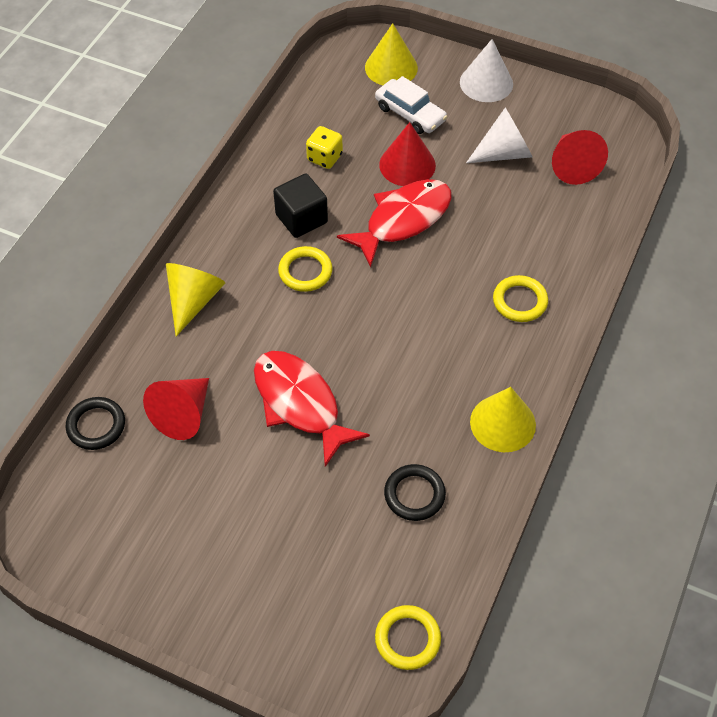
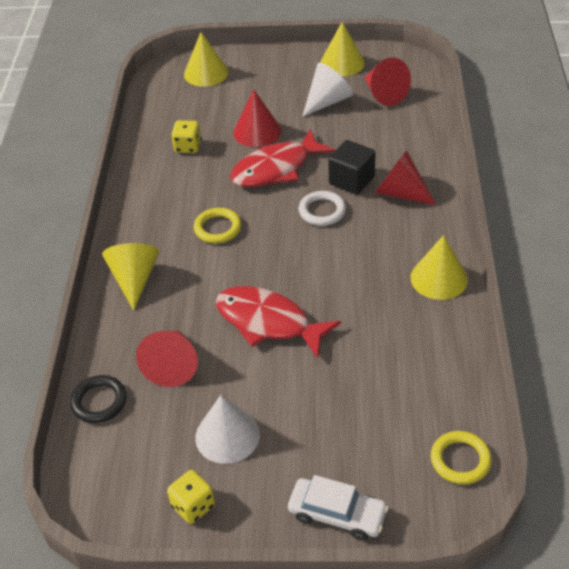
camera: 20 degrees left, 10 degrees down
black cube [273,173,328,238] -> black cube moved to [328,140,376,195]
red fish [337,179,452,267] -> red fish turned 150 degrees counterclockwise [230,129,335,187]
white car [375,76,447,134] -> white car moved to [288,475,389,540]
black ring [384,464,446,521] -> none
white cone [460,39,513,102] -> white cone moved to [195,395,260,464]
yellow ring [493,275,548,322] -> red cone [375,150,436,205]
none -> yellow dice [167,470,215,524]
none -> white ring [299,191,346,226]
none -> yellow cone [320,22,365,77]

